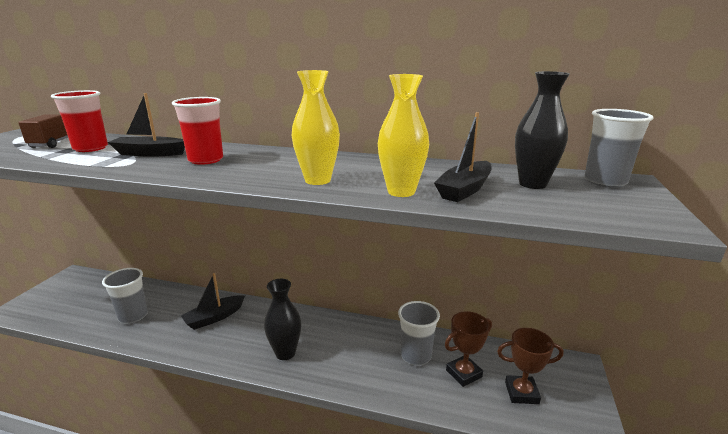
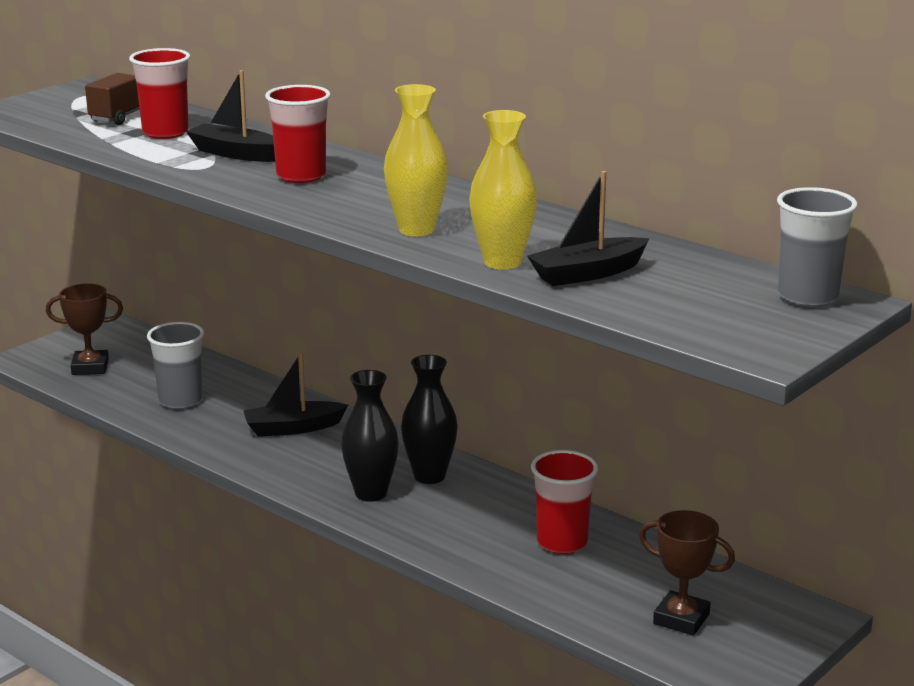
camera: 25 degrees right, 0 degrees up
grey cup [398,301,440,365] -> red cup [531,450,598,554]
brown trophy [445,311,492,387] -> brown trophy moved to [46,284,123,375]
black vase [515,71,570,189] -> black vase moved to [401,355,458,484]

